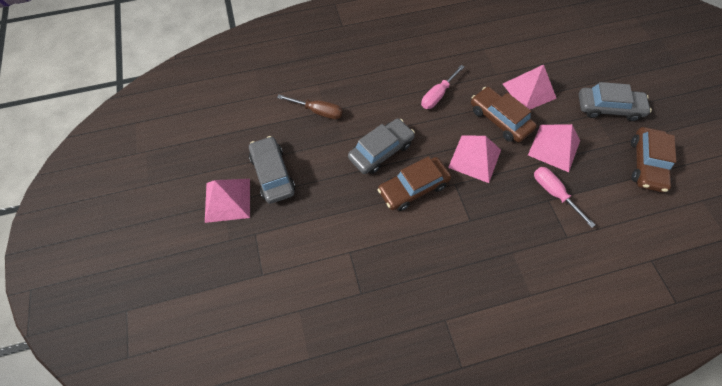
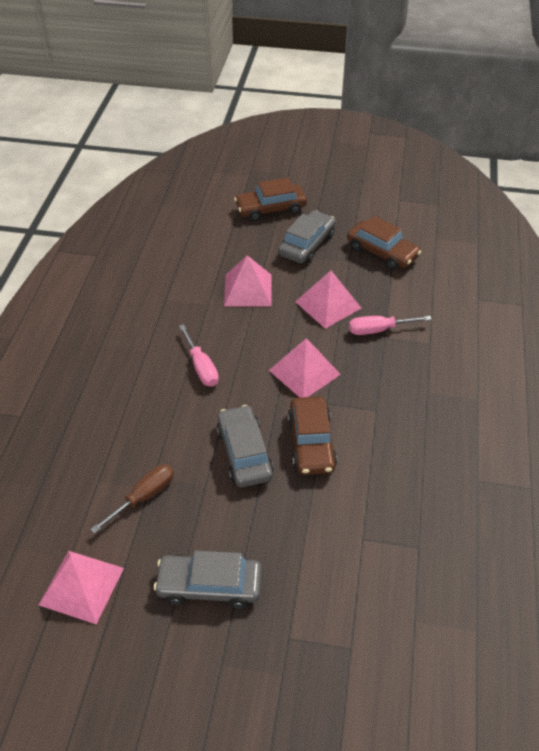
camera: 65 degrees left, 15 degrees down
pink pyramid [205,179,250,223] -> pink pyramid moved to [39,551,124,624]
brown car [471,87,537,142] -> brown car moved to [234,177,307,221]

